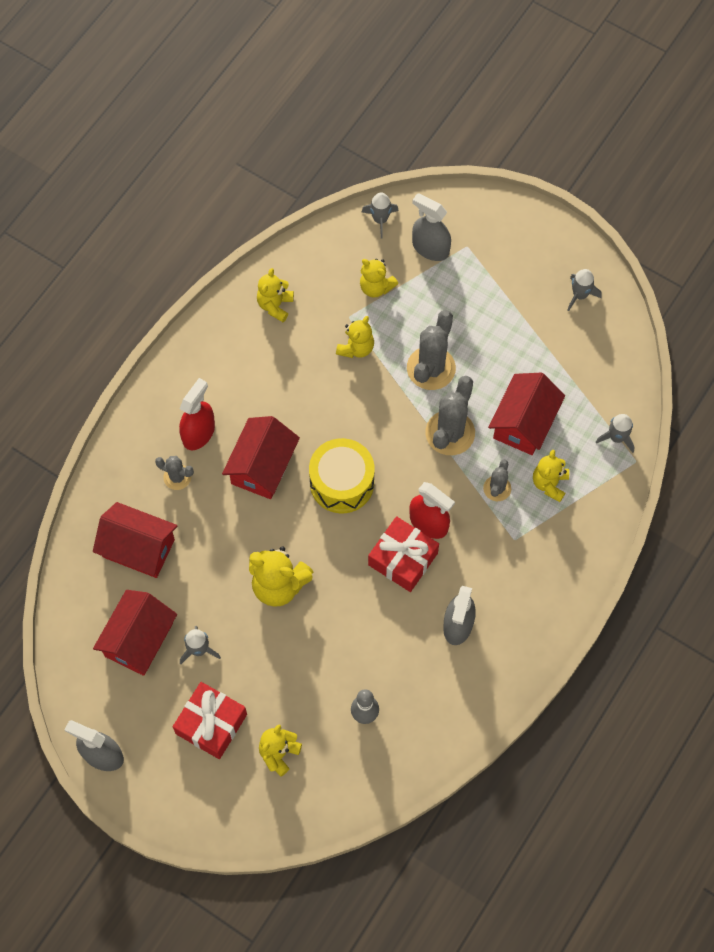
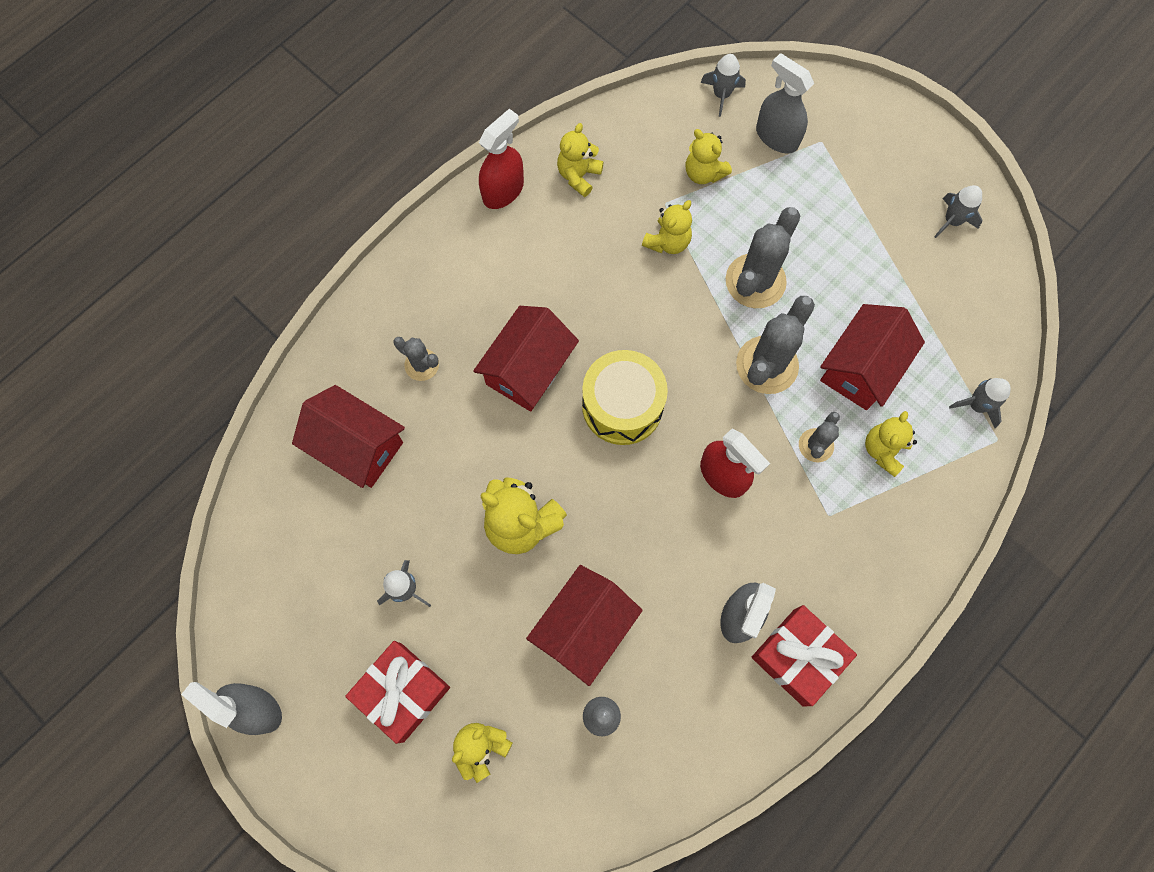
camera: 10 degrees right, 5 degrees up
red house [93,590,177,676] -> red house moved to [526,565,643,686]
red spray bottle [179,378,215,450] -> red spray bottle moved to [479,109,524,209]
red gift [368,516,439,592] -> red gift moved to [752,605,857,707]

